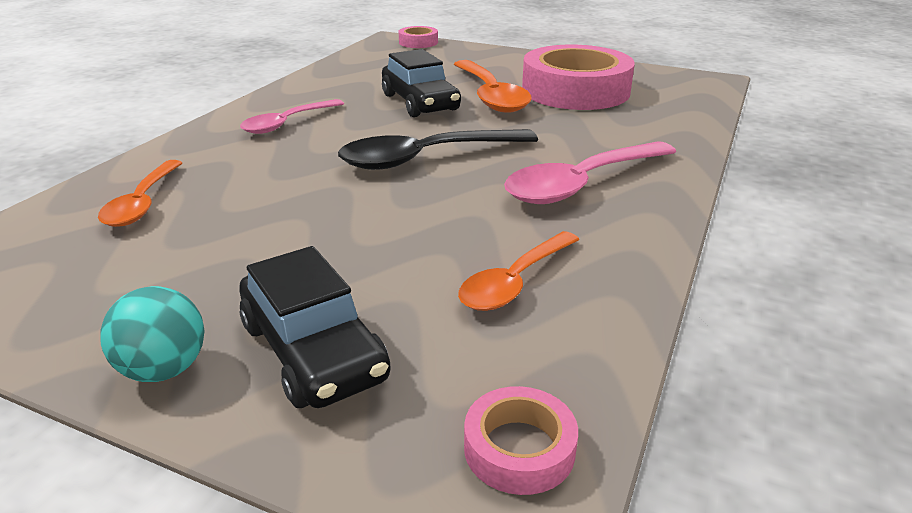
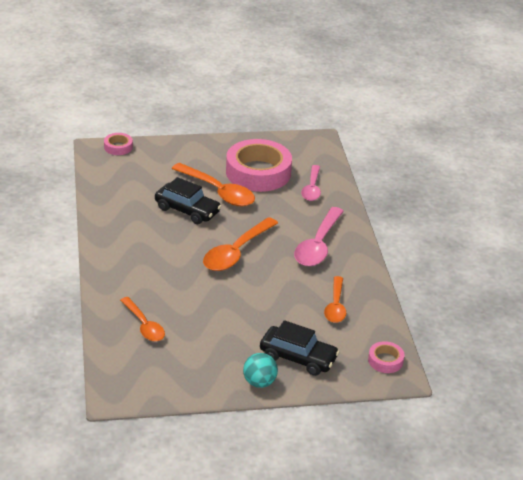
camera: 35 degrees left, 5 degrees up
pink spoon [240,99,344,134] -> pink spoon moved to [301,165,321,201]
black spoon [338,129,538,170] -> orange spoon [203,217,278,271]

